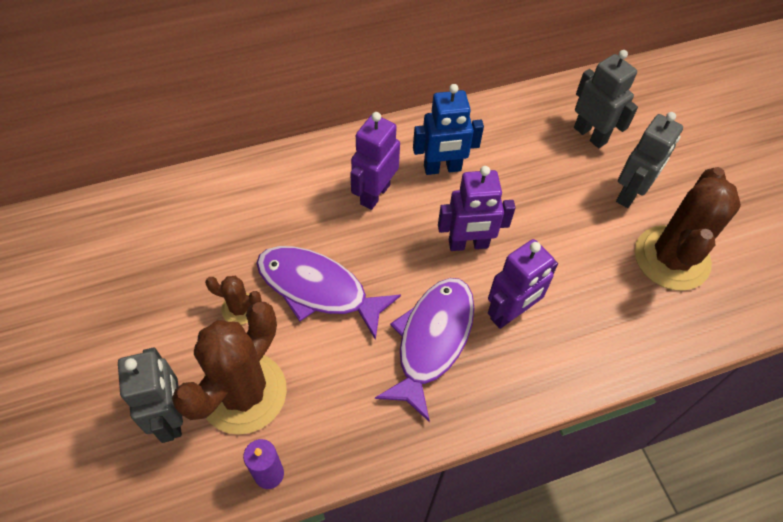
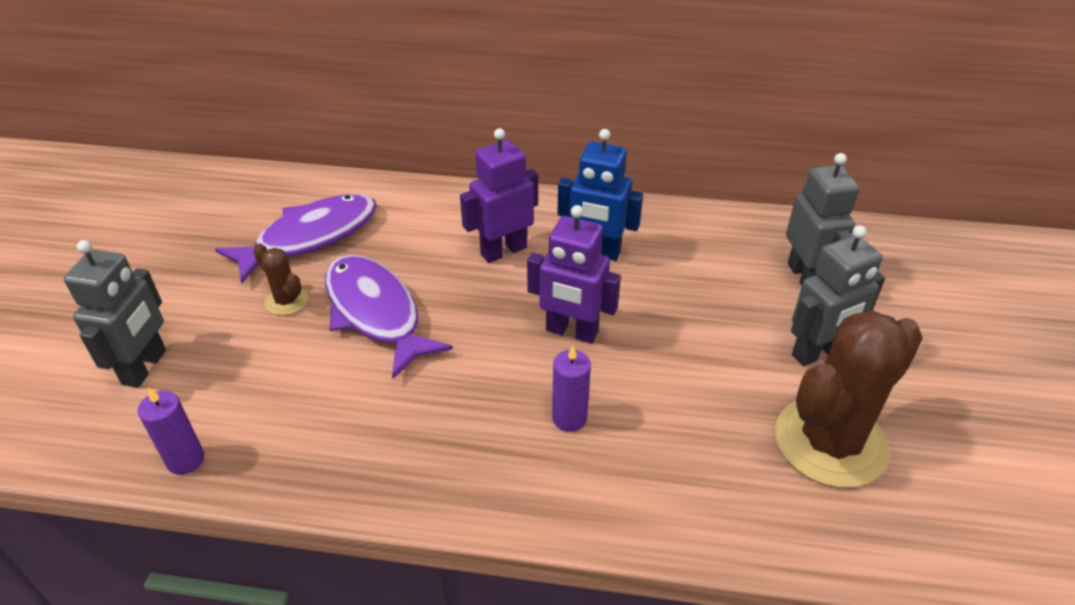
camera: 30 degrees right, 15 degrees down
brown cactus [172,302,287,435] -> none
purple fish [375,278,474,422] -> purple fish moved to [215,194,377,284]
purple robot [488,239,558,329] -> purple candle [552,345,591,432]

